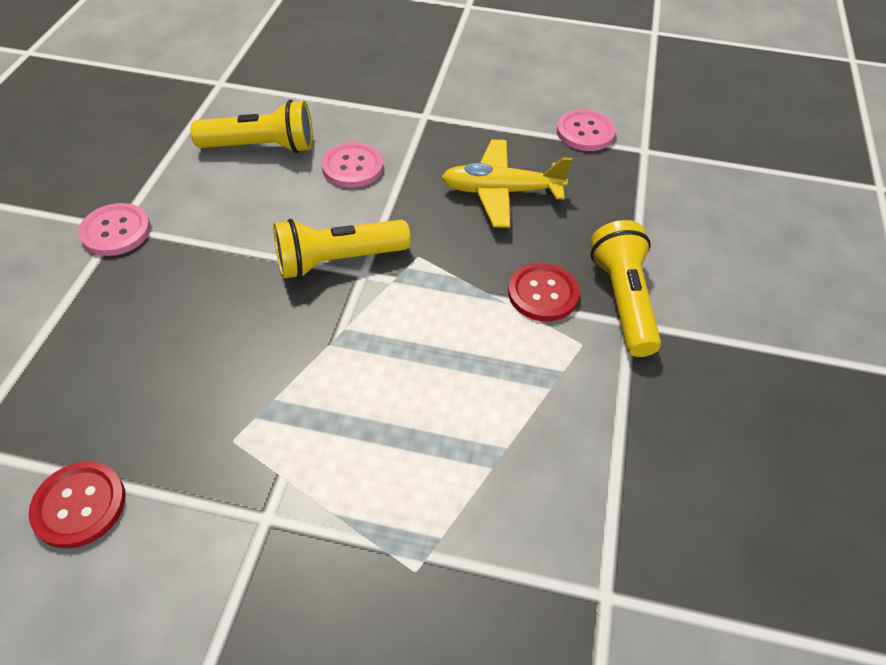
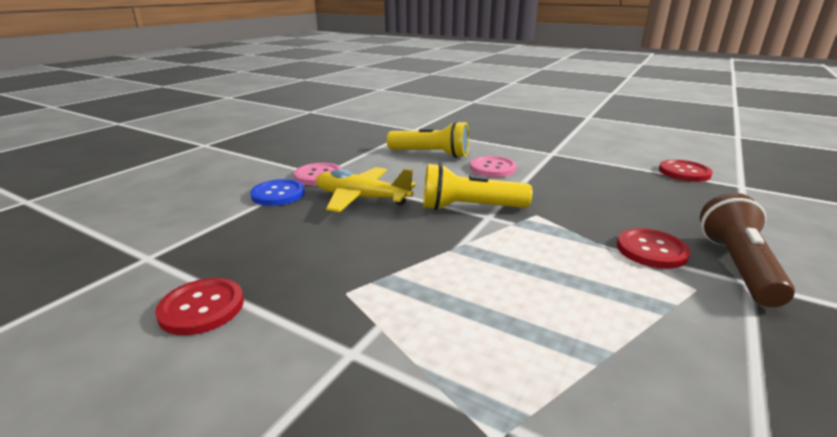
camera: 20 degrees right, 25 degrees down
yellow plane [441,139,572,228] -> yellow plane moved to [316,167,416,212]
pink button [557,110,615,151] -> red button [659,160,713,182]
yellow flashlight [590,220,661,357] -> brown flashlight [700,193,795,307]
none -> blue button [250,179,305,206]

